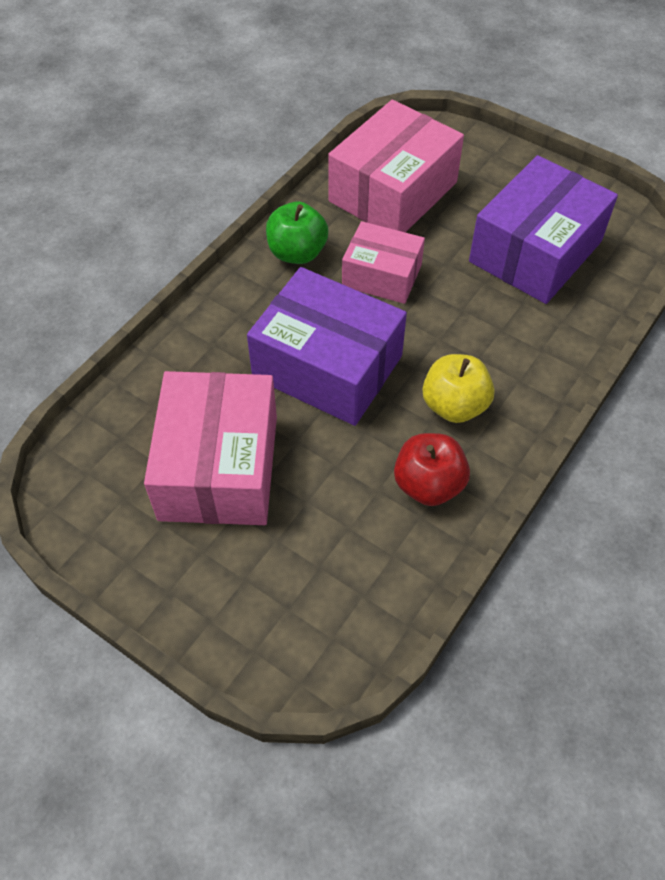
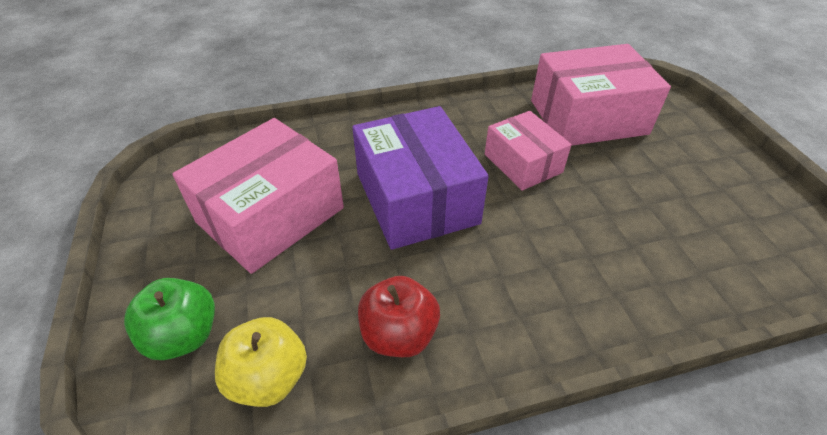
camera: 40 degrees right, 10 degrees down
green apple [266,202,328,264] -> green apple moved to [124,278,215,360]
yellow apple [423,354,494,423] -> yellow apple moved to [215,317,307,407]
purple box [469,155,618,304] -> none

